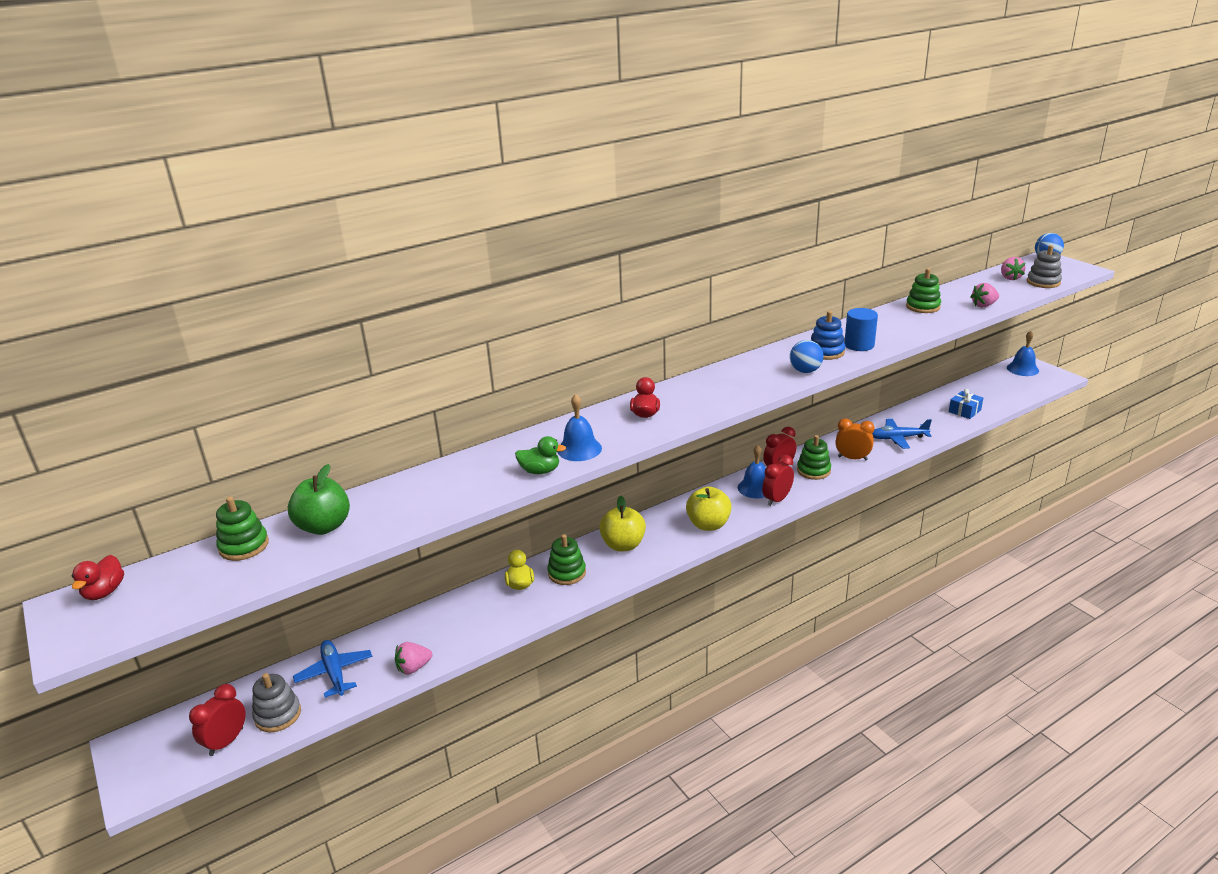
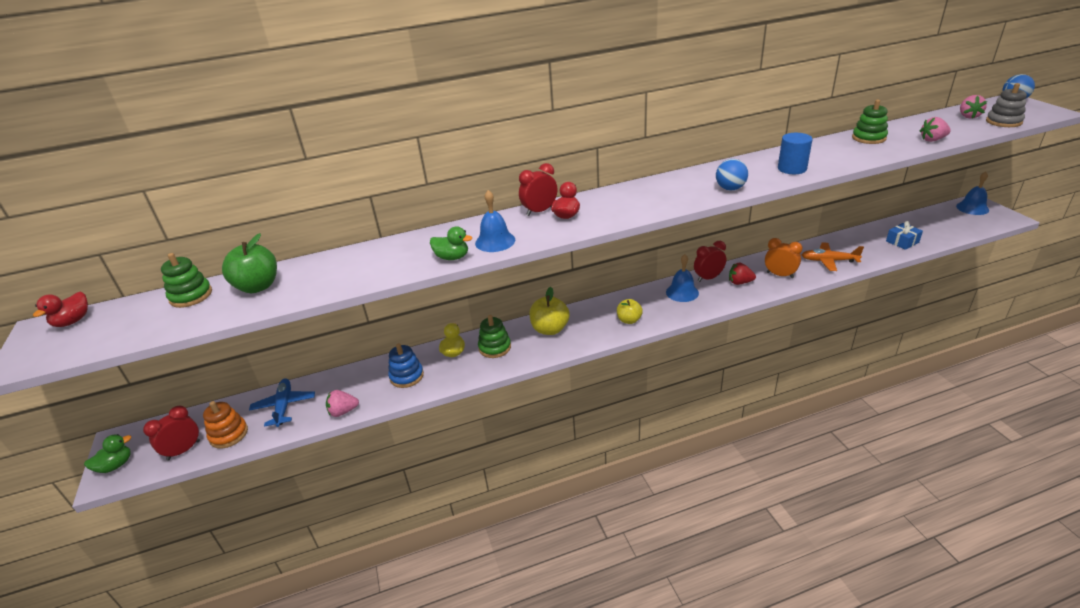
camera: 15 degrees right, 5 degrees up
grey stacking toy [252,673,301,732] -> orange stacking toy [203,401,248,449]
yellow apple [686,486,732,531] -> yellow apple [617,299,643,324], size x0.65
red clock [762,455,794,506] -> red clock moved to [519,163,557,216]
green stacking toy [797,435,831,480] -> red strawberry [729,263,756,285]
blue stacking toy [811,311,845,360] -> blue stacking toy moved to [388,343,424,388]
blue plane [872,419,932,449] -> orange plane [801,243,864,271]
none -> green duck [84,434,131,473]

